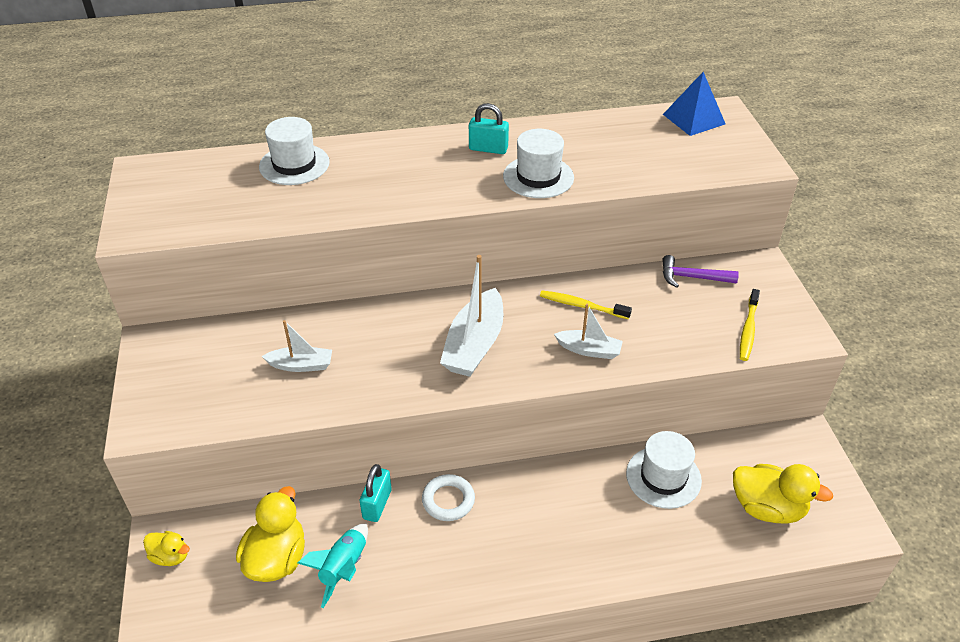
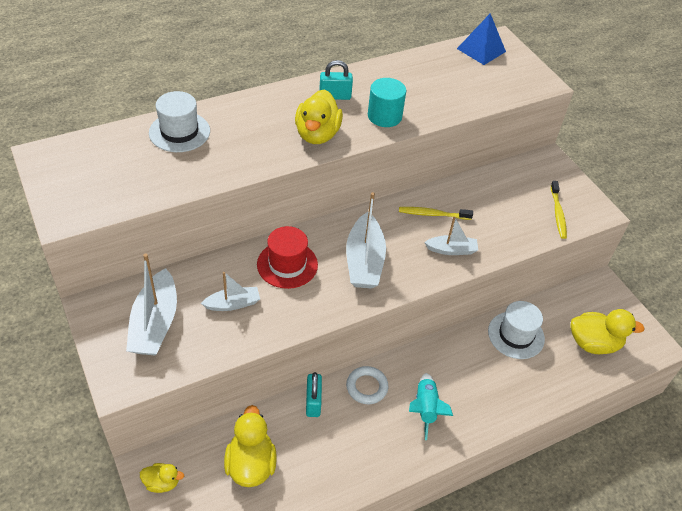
camera: 20 degrees left, 5 degrees up
turquoise rocket [298,524,368,608] -> turquoise rocket moved to [409,373,453,440]
white hat [503,129,574,198] -> turquoise cylinder [368,78,406,127]
purple hammer [662,255,739,288] -> none
none -> white boat [126,253,177,356]
none -> red hat [257,226,318,289]
none -> yellow duck [295,89,343,144]

